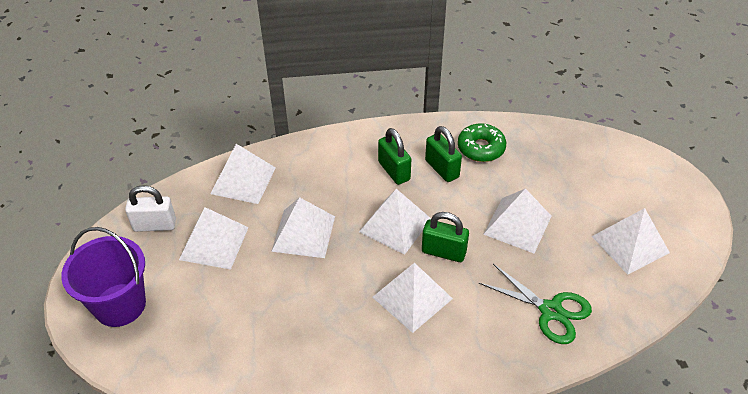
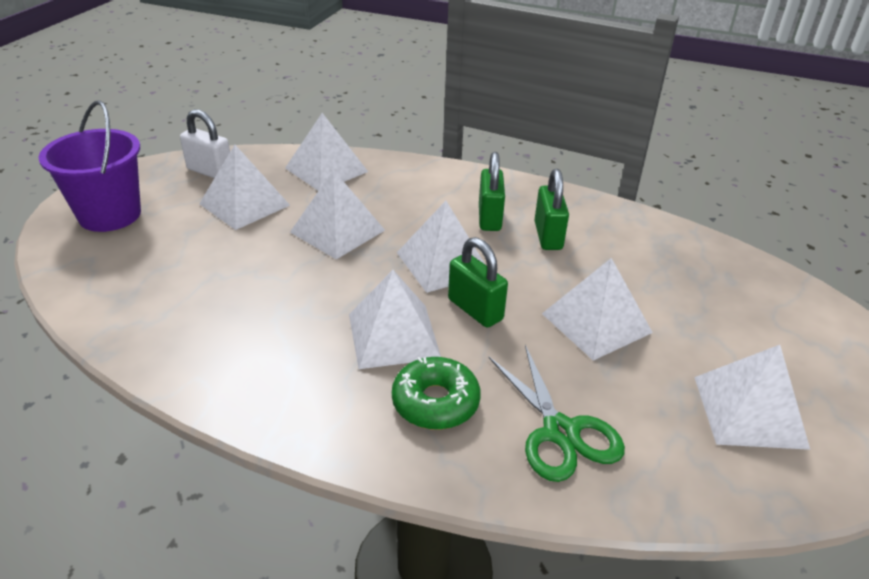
camera: 30 degrees right, 10 degrees down
green donut [458,123,506,162] -> green donut moved to [392,357,481,430]

